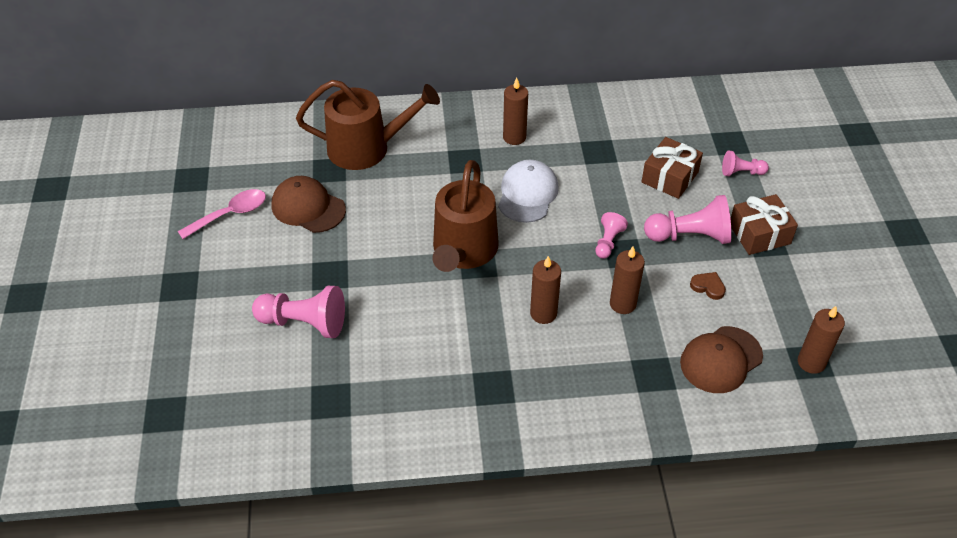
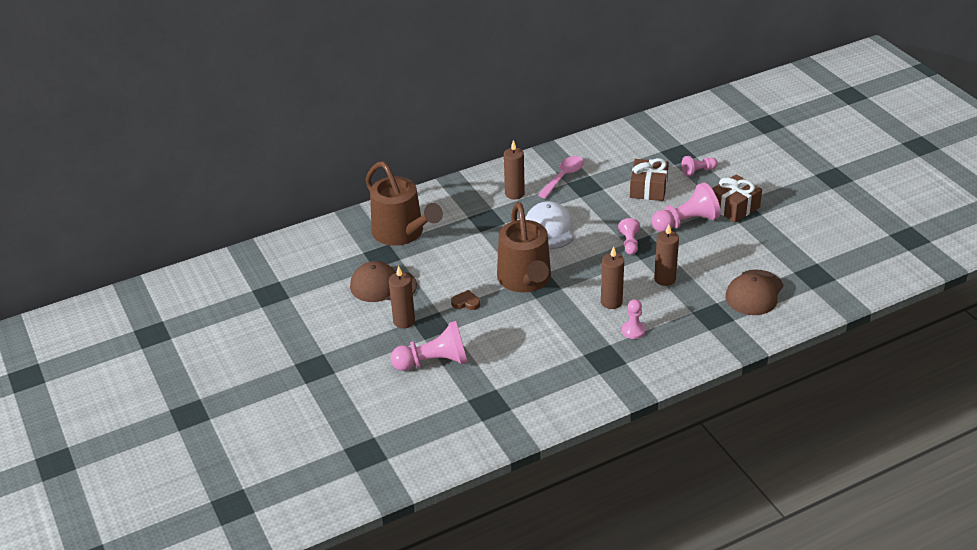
camera: 20 degrees left, 10 degrees down
pink spoon [178,189,266,239] -> pink spoon moved to [538,156,584,199]
brown watering can [296,80,440,170] -> brown watering can turned 75 degrees clockwise [366,161,443,246]
brown heart [690,272,726,300] -> brown heart moved to [451,290,480,310]
brown candle [798,306,845,374] -> brown candle moved to [389,266,415,329]
none -> pink pawn [622,299,645,339]

